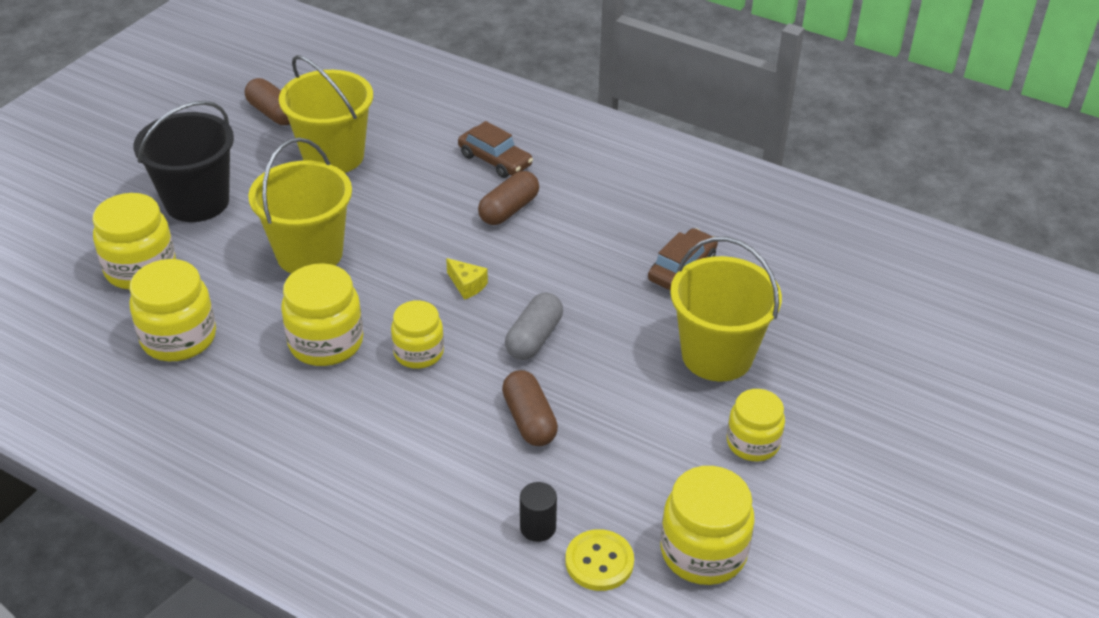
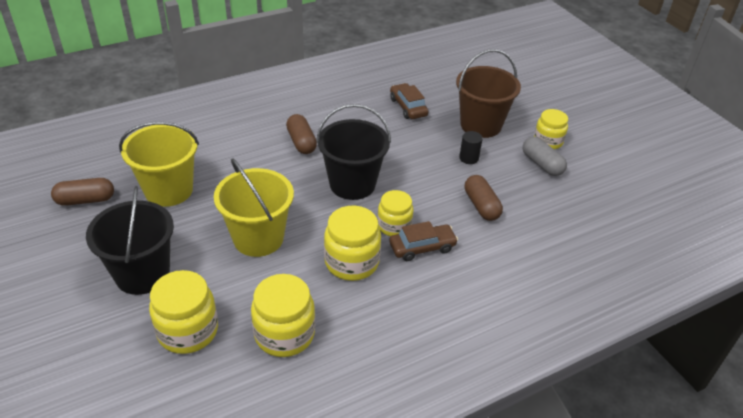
camera: 60 degrees left, 0 degrees up
yellow cheese [446,258,488,300] -> black bucket [316,104,391,200]
brown car [458,121,533,178] -> brown car moved to [389,221,458,261]
brown capsule [502,370,558,446] -> brown capsule turned 60 degrees clockwise [465,175,503,221]
grey capsule [505,293,563,360] -> grey capsule moved to [522,137,567,176]
black cylinder [520,482,557,542] -> black cylinder moved to [459,131,483,164]
yellow button [566,529,634,591] -> none
yellow jar [661,466,755,585] -> none
yellow bucket [670,237,782,381] -> brown bucket [456,49,521,138]

